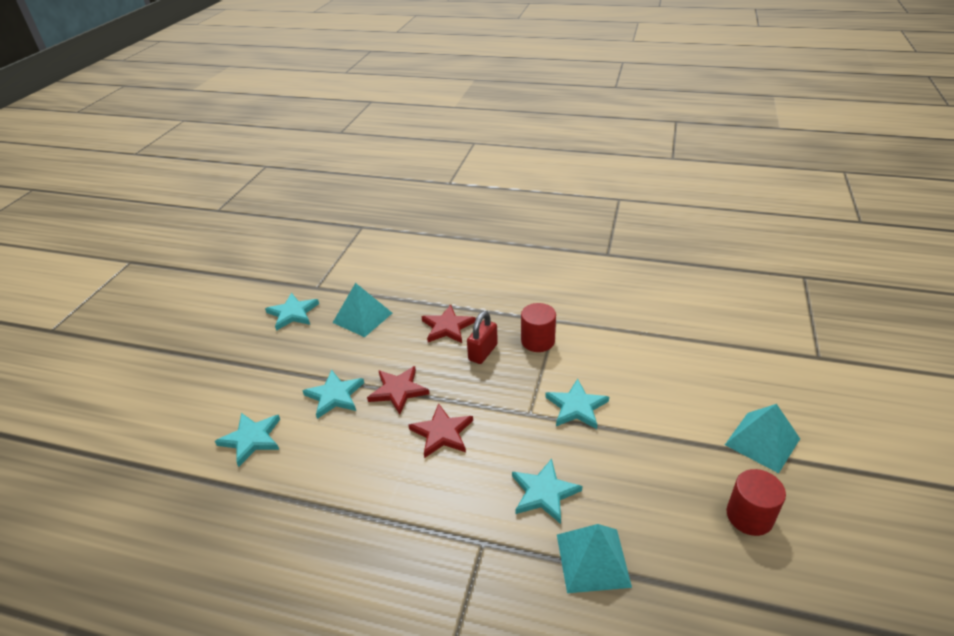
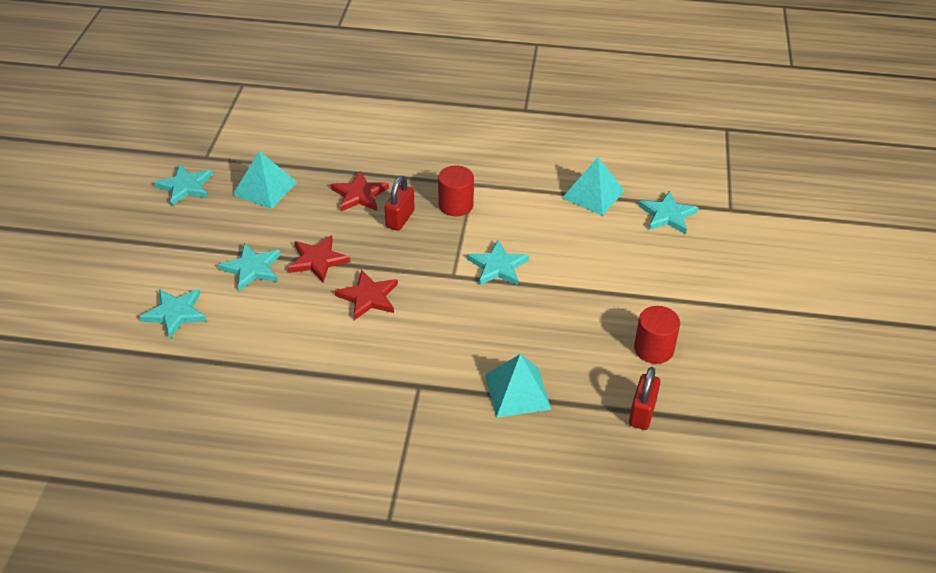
camera: 10 degrees left, 5 degrees up
turquoise star [512,459,582,524] -> turquoise star moved to [639,191,699,234]
turquoise pyramid [725,404,800,473] -> turquoise pyramid moved to [562,157,625,216]
none -> red padlock [629,367,660,430]

